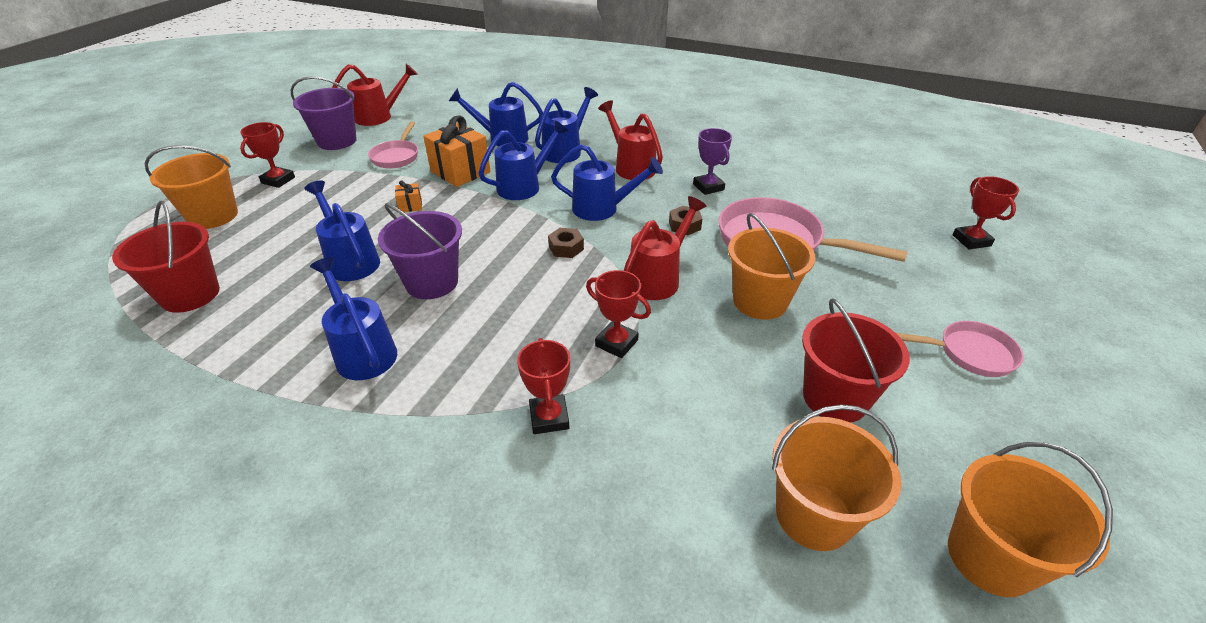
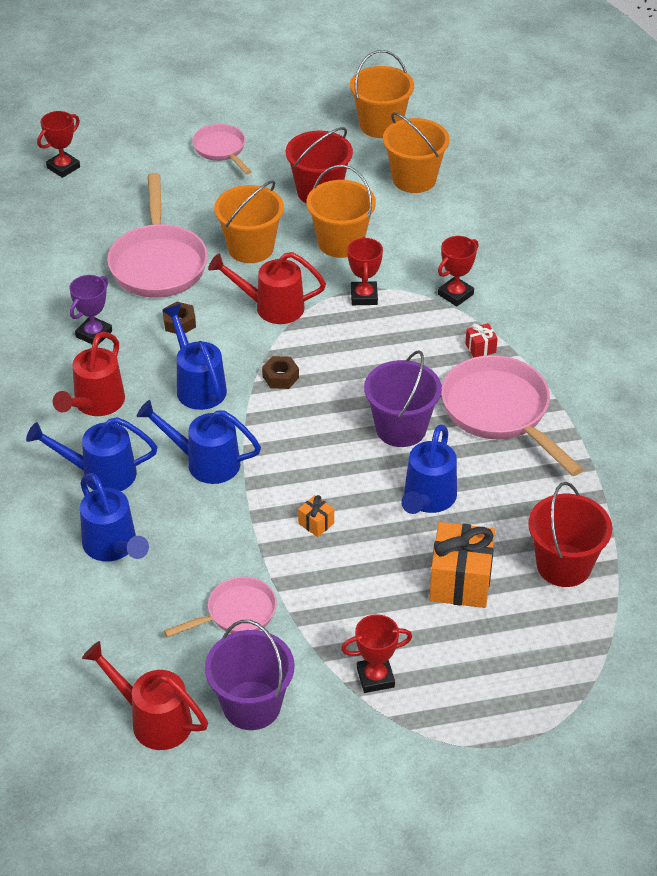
camera: 125 degrees left, 5 degrees up
orange bucket [145,145,238,229] -> orange bucket moved to [307,165,376,258]
blue watering can [310,257,397,380] -> pink pan [441,355,583,476]
orange gift [423,115,490,187] -> orange gift moved to [429,522,495,608]
none -> red gift [465,323,498,357]

